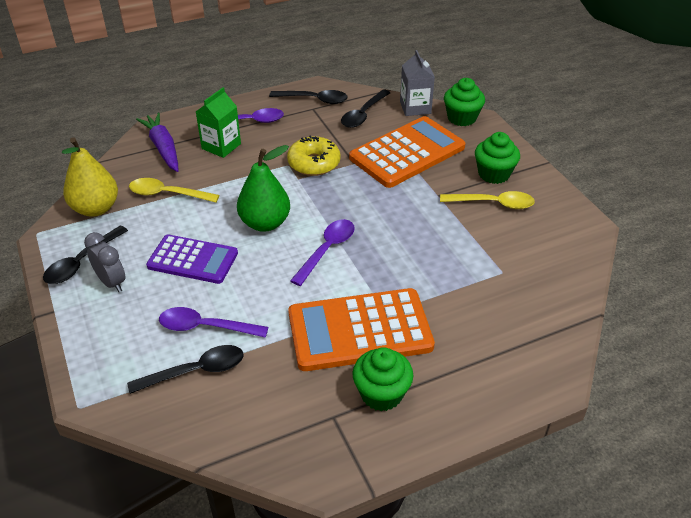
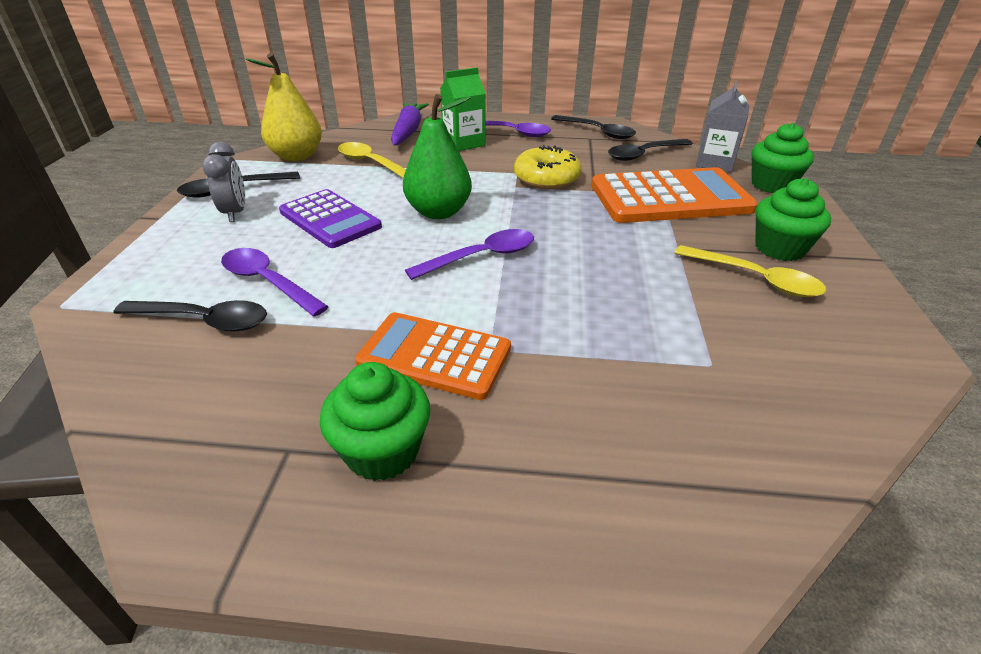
camera: 30 degrees right, 5 degrees down
orange calculator [288,288,435,371] -> orange calculator [355,312,511,400], size x0.65

